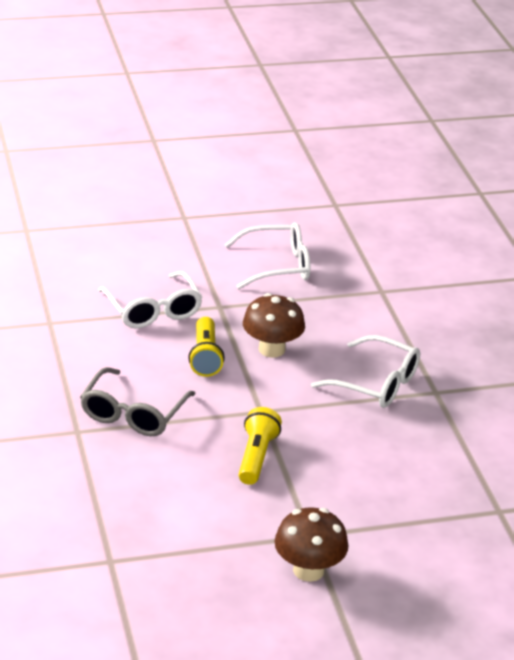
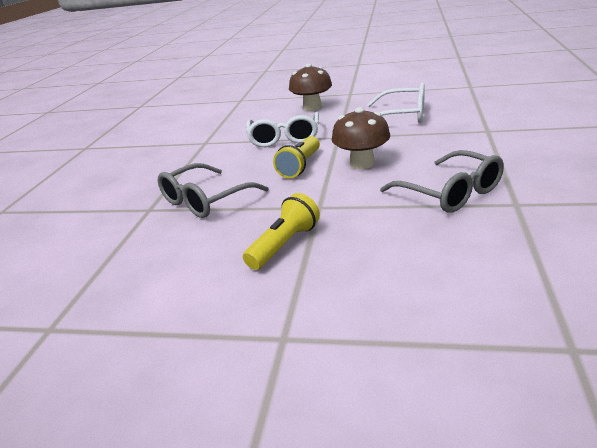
camera: 30 degrees right, 5 degrees down
brown mushroom [275,507,348,582] -> brown mushroom moved to [289,63,332,111]
white glasses [311,335,420,408] -> grey glasses [380,150,504,213]

